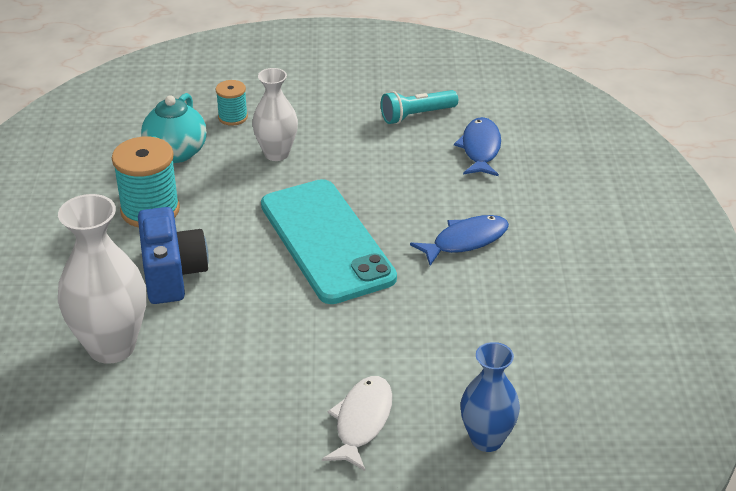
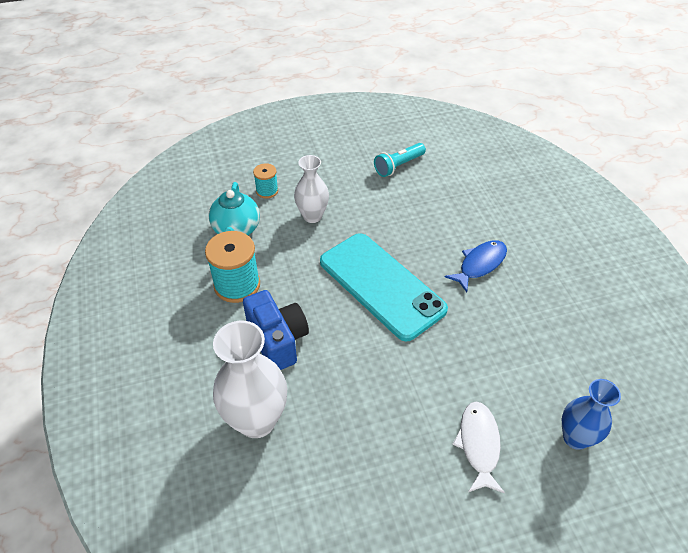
camera: 15 degrees left, 10 degrees up
blue fish [454,117,501,176] -> none

